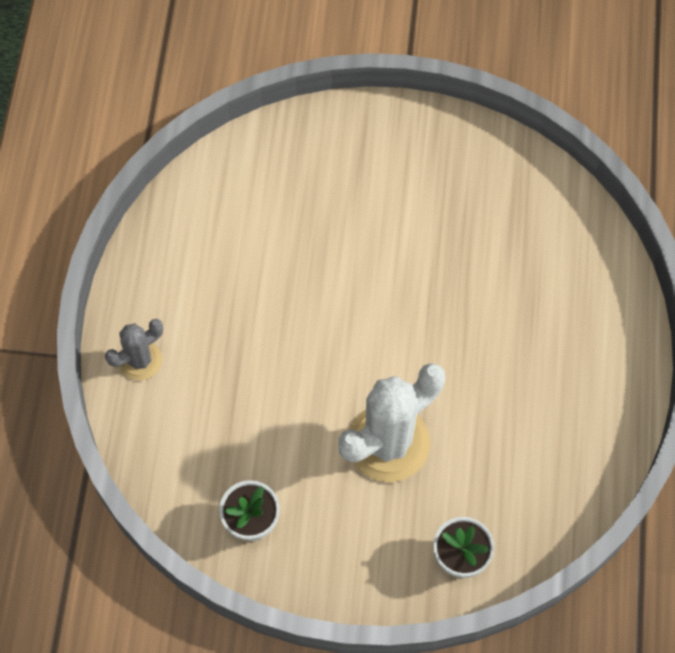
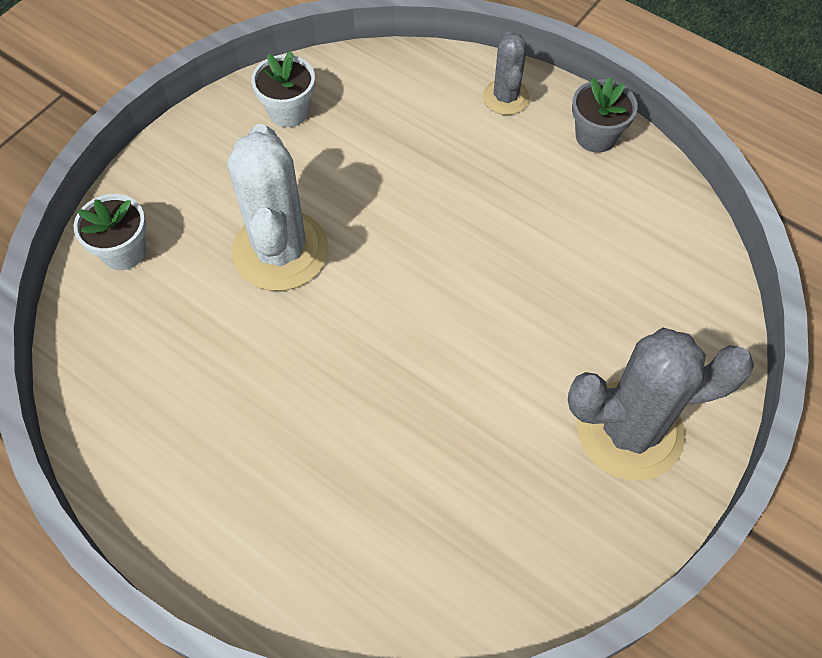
camera: 120 degrees right, 5 degrees down
none -> grey cactus [568,328,754,481]
none -> grey flower pot [572,77,638,153]

